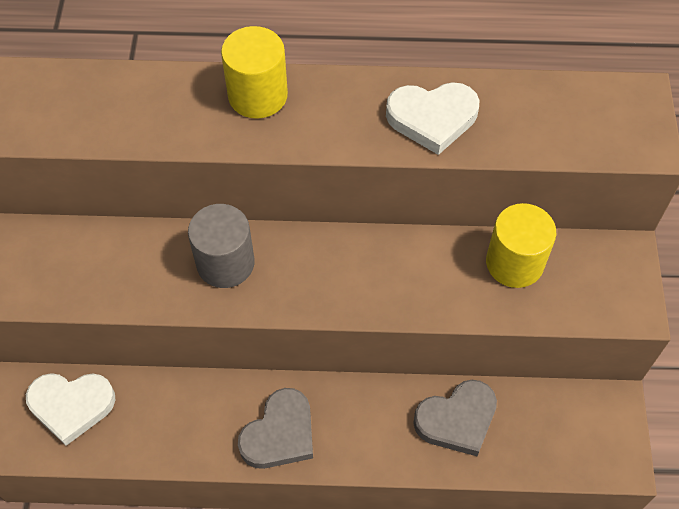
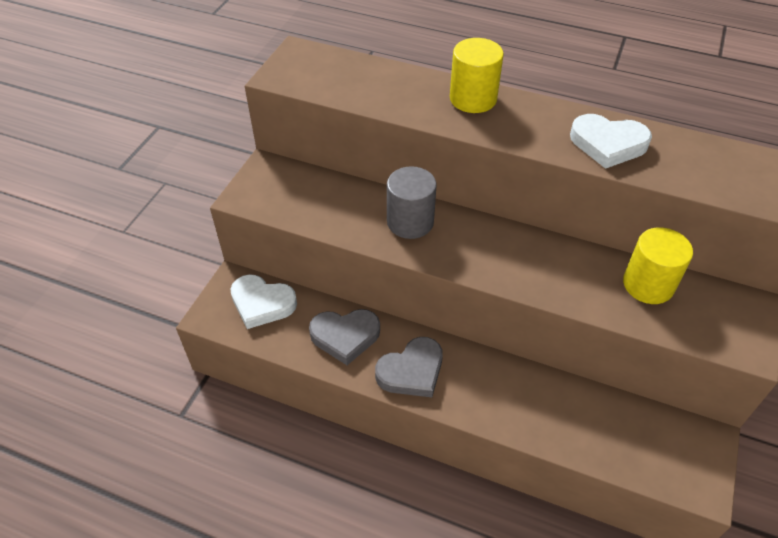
camera: 20 degrees right, 10 degrees down
grey heart [413,380,497,456] -> grey heart moved to [309,309,380,365]

